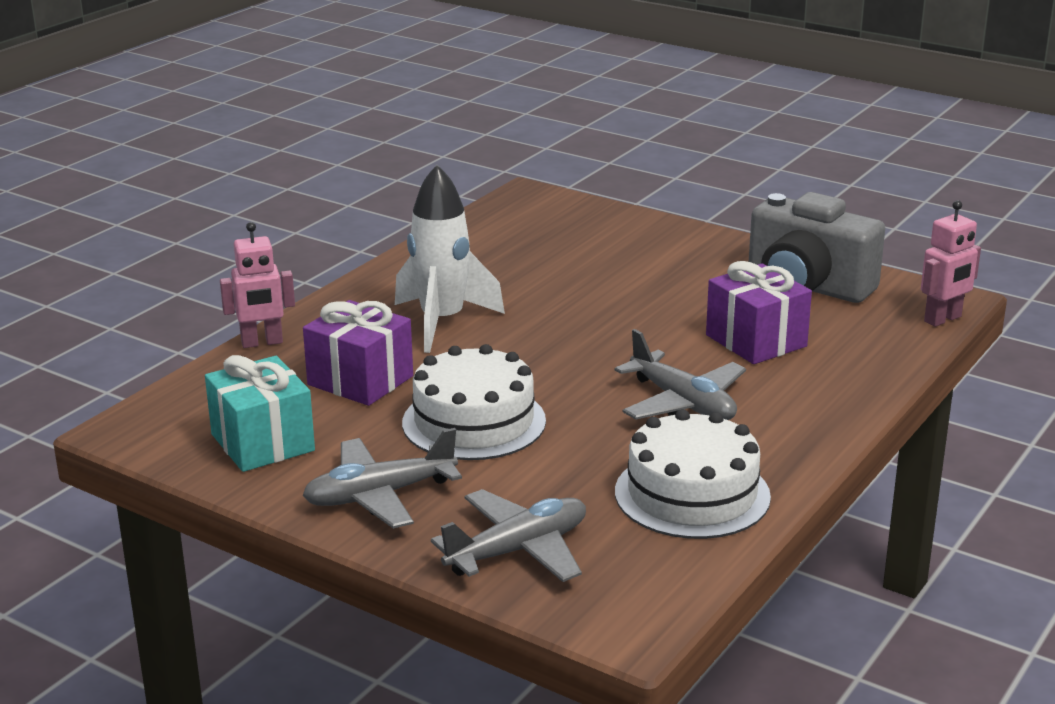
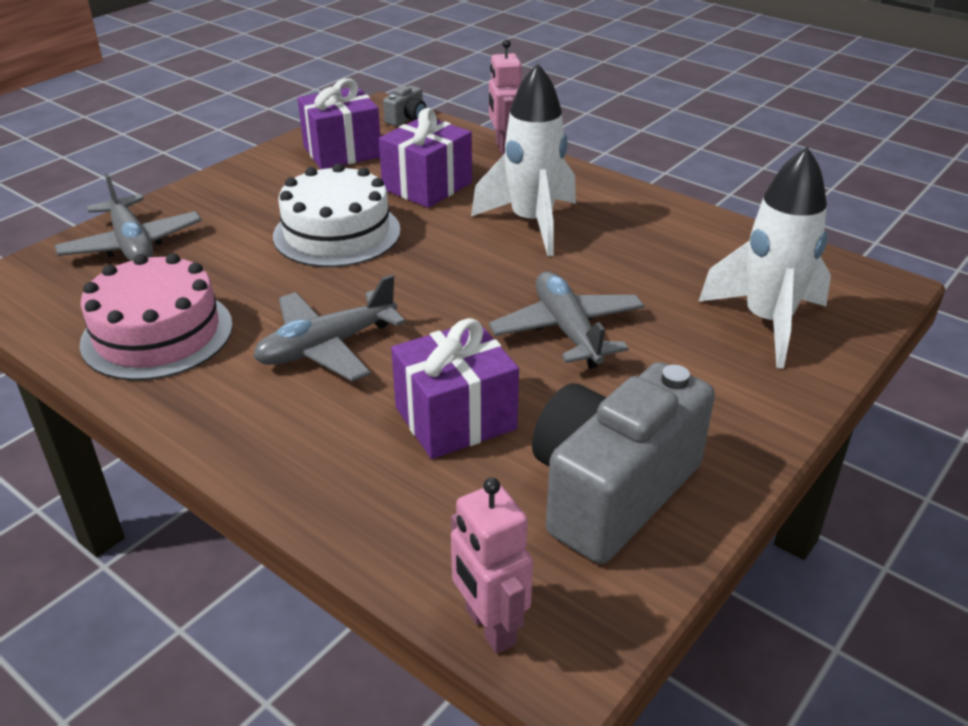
camera: 95 degrees right, 10 degrees up
turquoise gift [205,355,315,472] -> purple gift [298,79,380,169]
grey plane [302,428,462,529] -> grey plane moved to [489,271,644,369]
white cake [615,409,771,539] -> pink cake [80,253,233,381]
none -> grey camera [383,85,426,126]
none -> white rocket [698,147,831,369]

